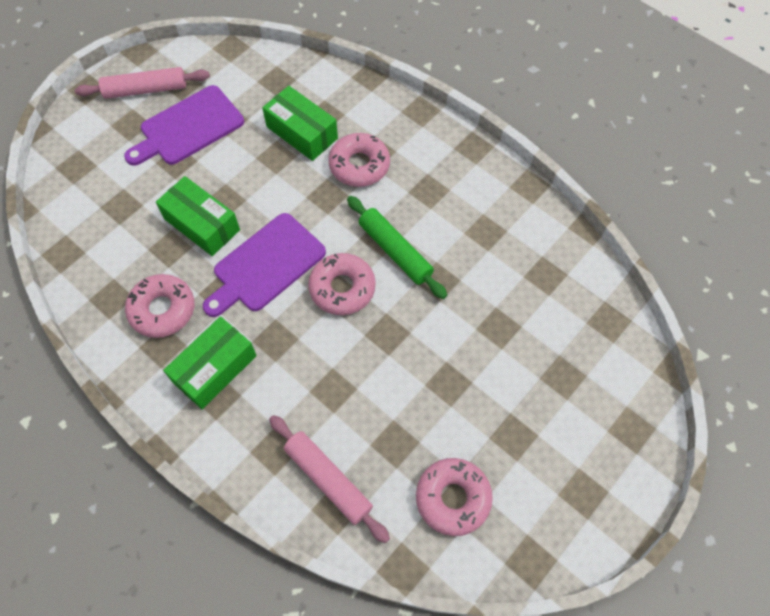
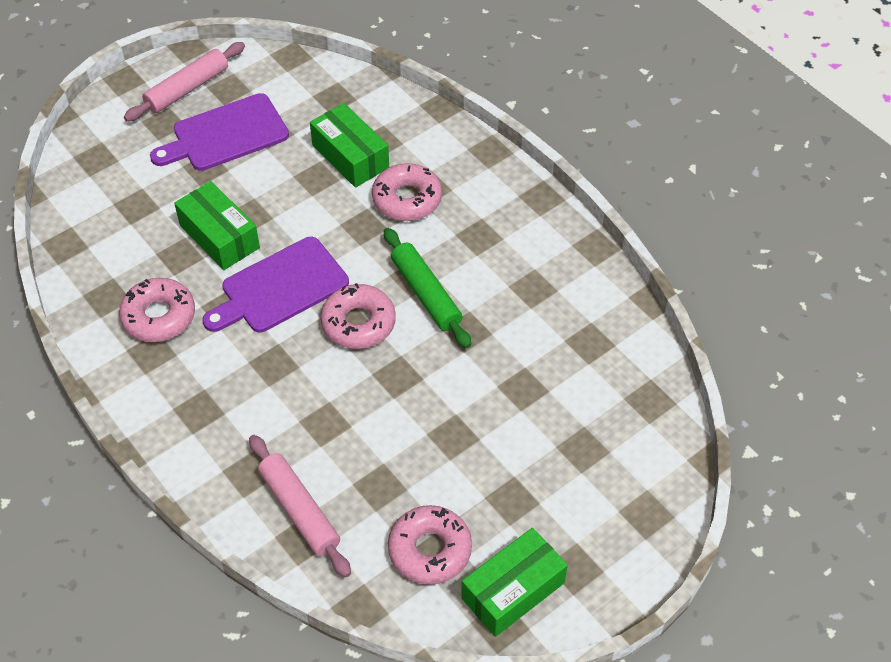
camera: 10 degrees right, 10 degrees down
pink rolling pin [75,67,210,99] -> pink rolling pin turned 45 degrees counterclockwise [124,42,245,121]
green box [163,316,257,409] -> green box moved to [461,528,568,637]

